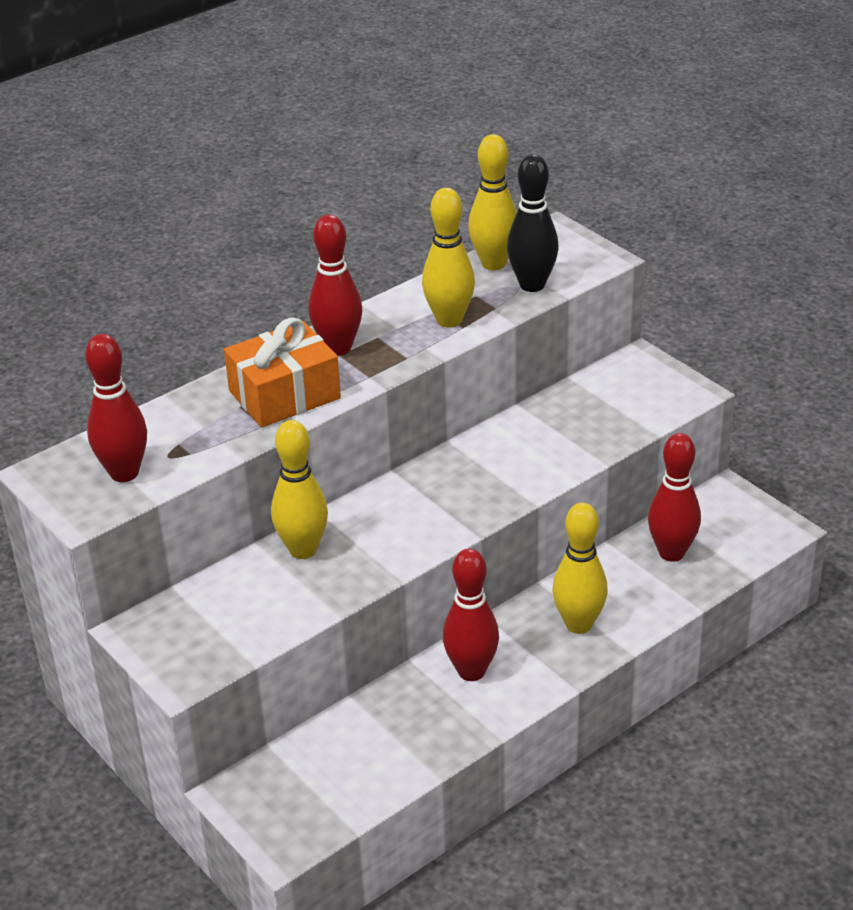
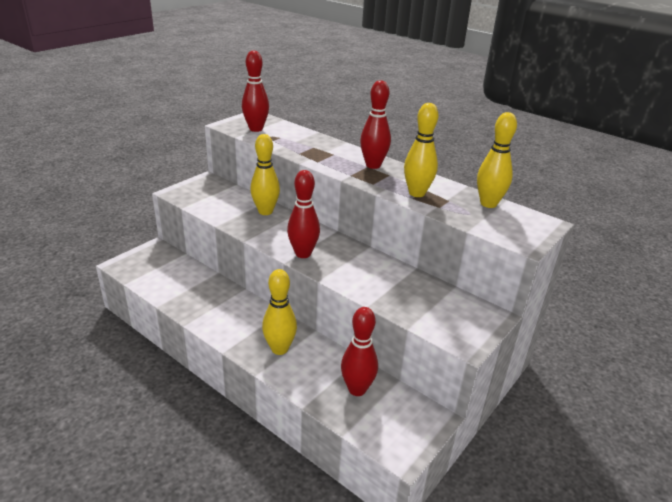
camera: 75 degrees right, 5 degrees down
orange gift [224,317,341,428] -> none
red bowling pin [443,549,499,681] -> red bowling pin moved to [287,170,320,258]
black bowling pin [507,154,559,292] -> none

